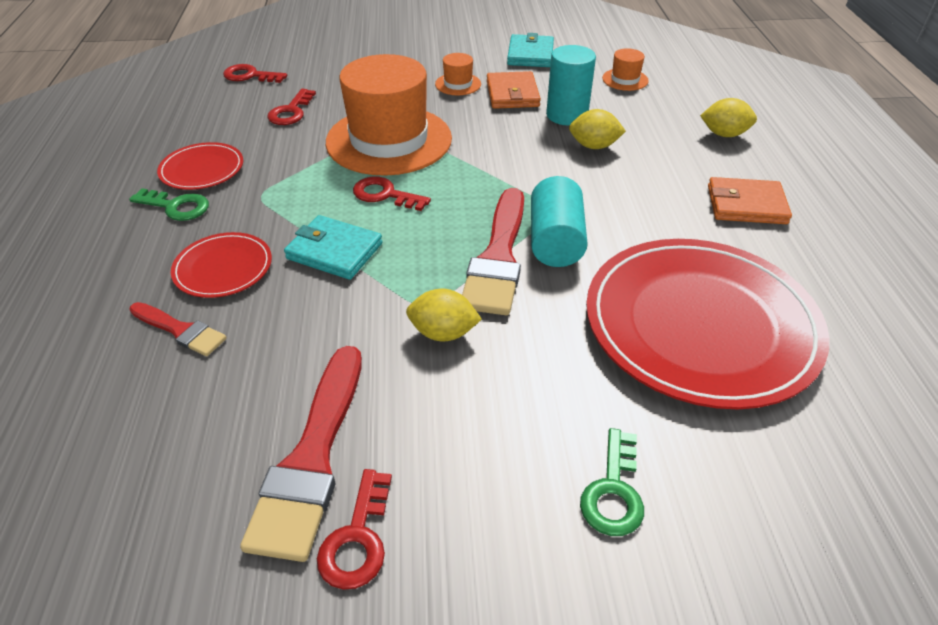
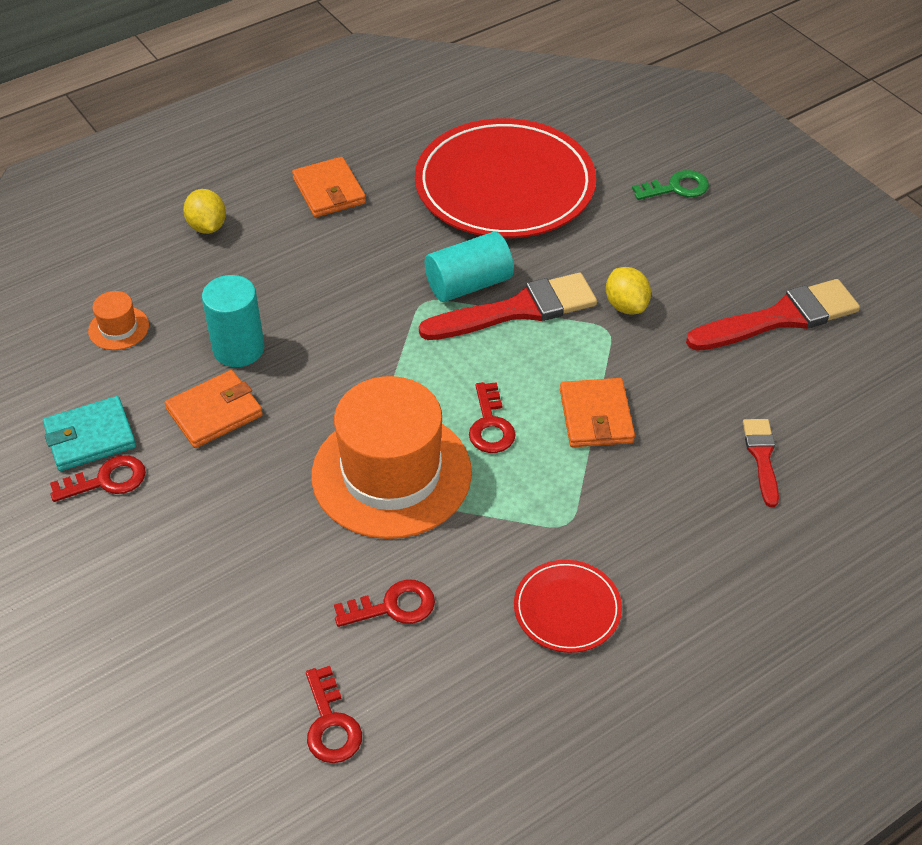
camera: 120 degrees left, 5 degrees up
green key [129,188,209,221] -> none
red plate [171,232,272,298] -> none
turquoise wallet [284,215,383,280] -> orange wallet [560,378,635,447]
red key [317,469,392,590] -> red key moved to [50,455,146,502]
orange hat [435,53,481,95] -> none
yellow lemon [569,109,626,149] -> none

